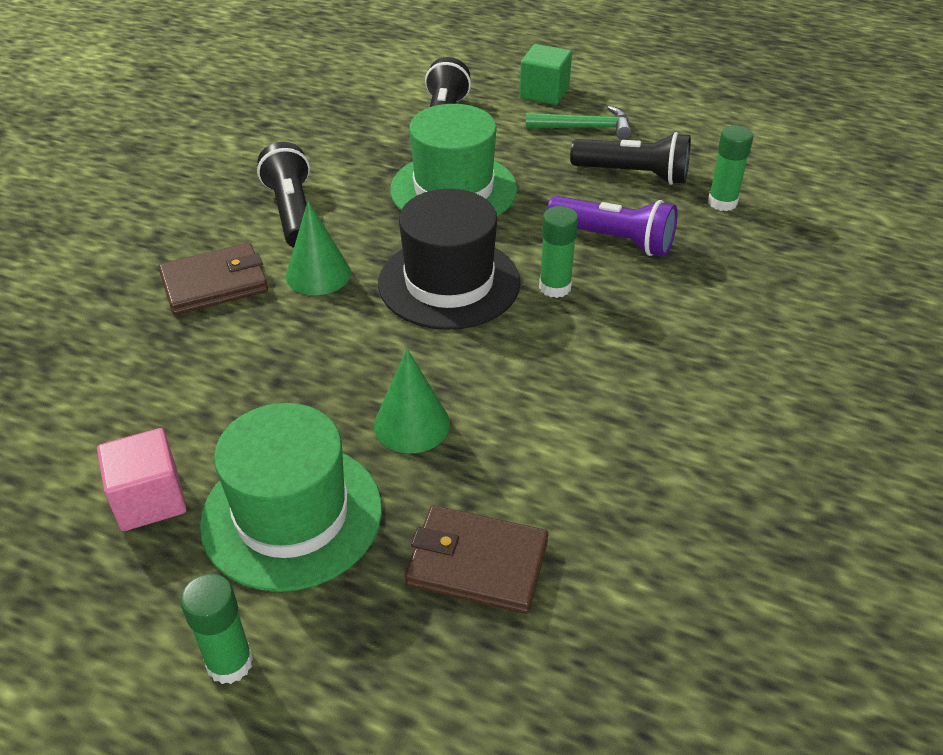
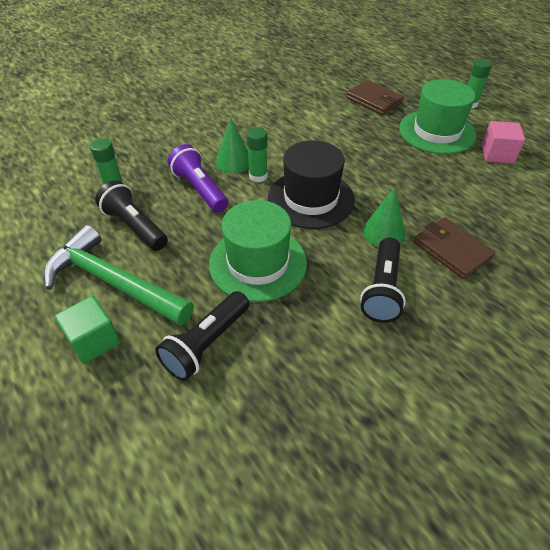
camera: 150 degrees left, 5 degrees up
brown wallet [158,243,268,315] -> brown wallet turned 45 degrees clockwise [414,217,495,279]
green cone [374,349,450,453] -> green cone moved to [215,117,249,174]
green hammer [526,106,632,140] -> green hammer [43,225,194,326], size x1.80

